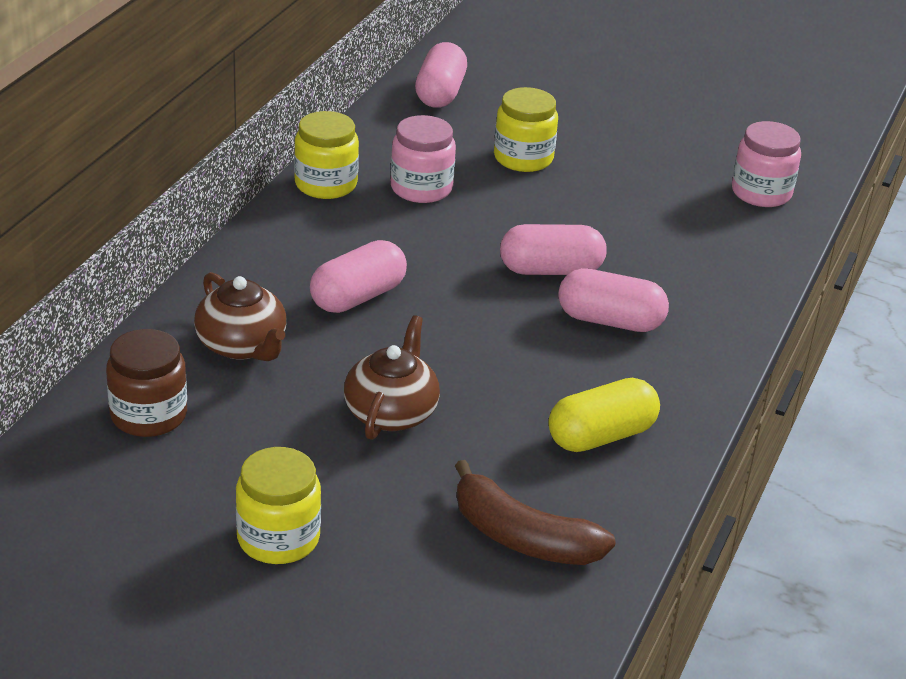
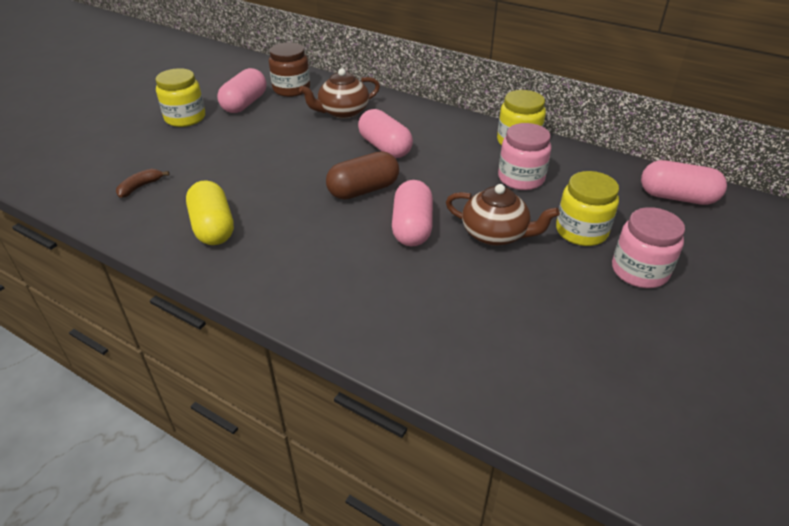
camera: 100 degrees right, 5 degrees up
brown teapot [344,315,440,440] -> brown teapot moved to [446,184,560,246]
brown banana [455,460,616,565] -> brown banana [116,169,169,198], size x0.51
pink capsule [558,268,669,332] -> pink capsule moved to [217,68,267,113]
pink jar [732,121,801,207] -> pink jar moved to [612,207,685,288]
none -> brown capsule [326,151,399,200]

